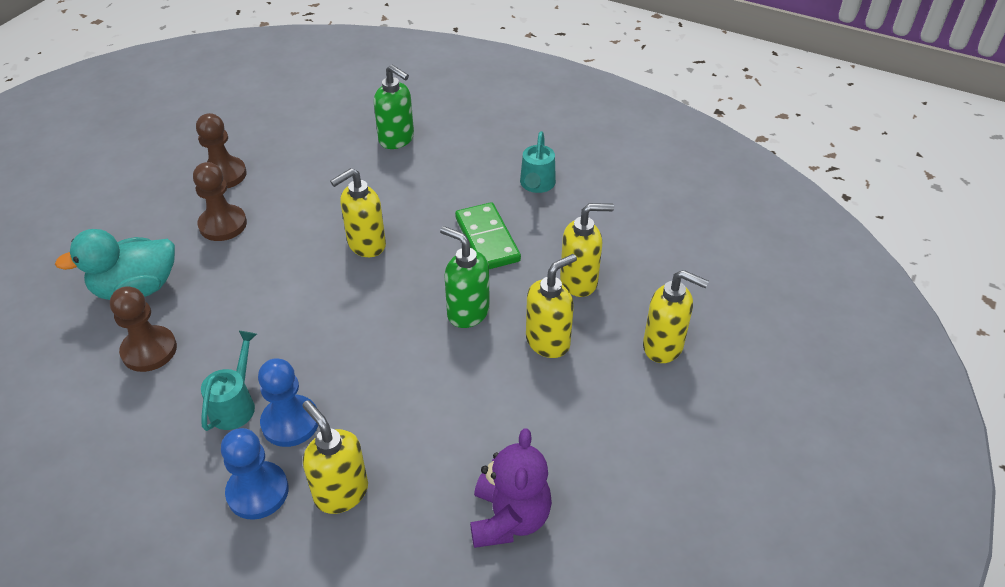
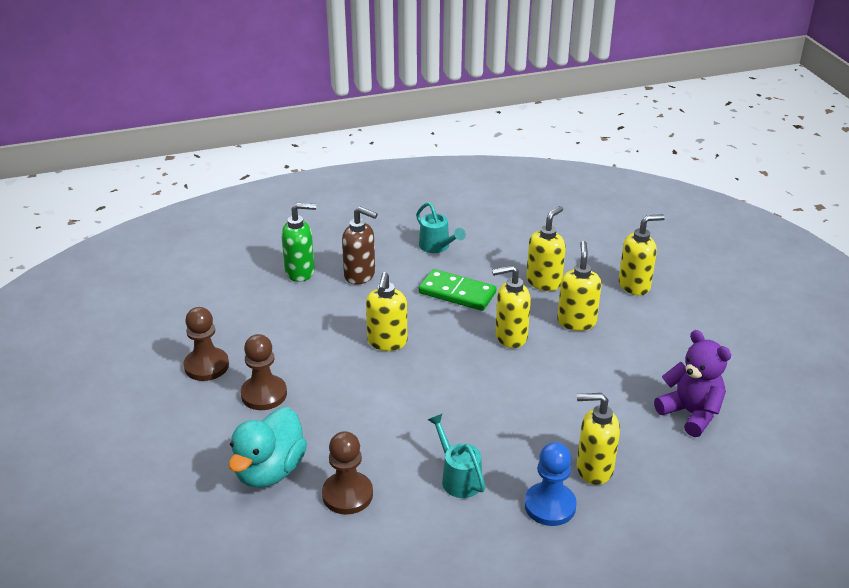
camera: 45 degrees left, 10 degrees down
blue pawn [258,358,318,447] -> none
green soap dispenser [440,226,490,328] -> yellow soap dispenser [492,265,531,348]
none -> brown soap dispenser [342,207,378,285]

